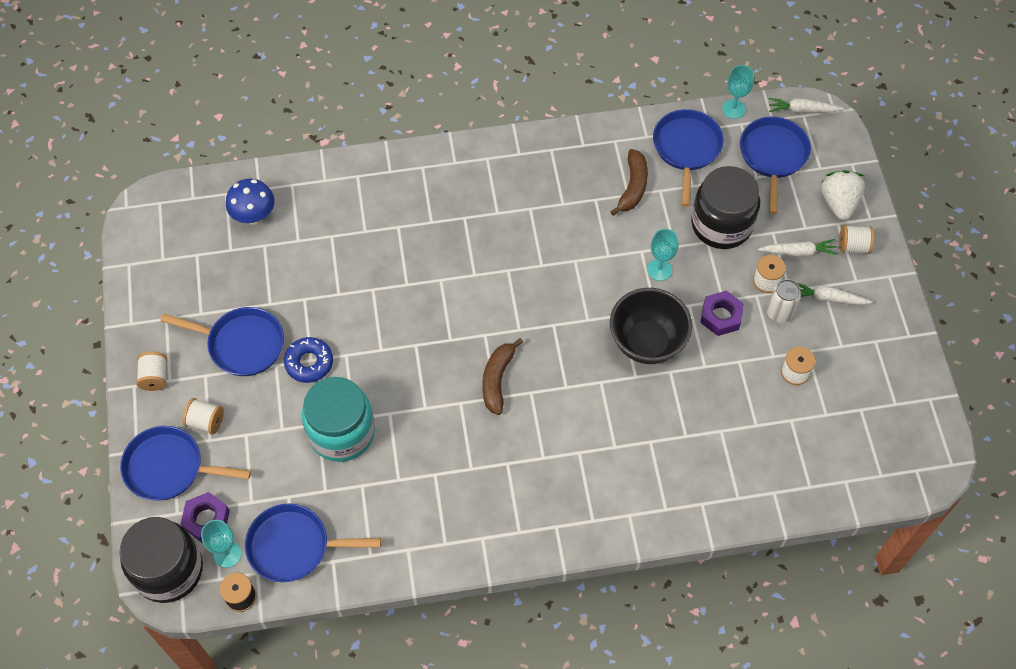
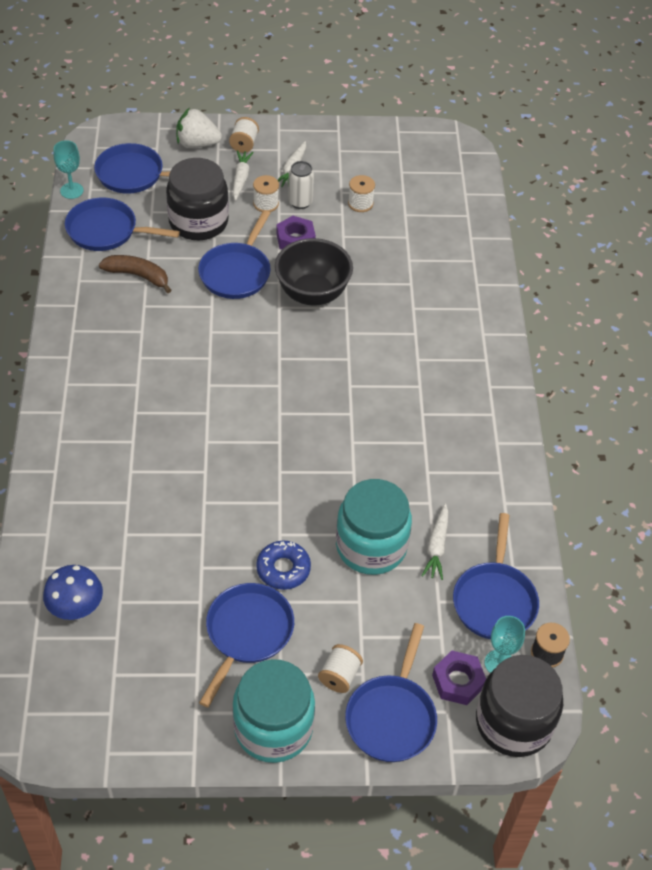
camera: 85 degrees left, 10 degrees down
white spool [136,351,167,391] -> turquoise jar [232,659,315,763]
brown banana [483,338,523,415] -> none
turquoise goblet [647,229,679,281] -> blue pan [198,210,271,299]
white carrot [769,98,844,113] -> white carrot moved to [421,503,449,580]

